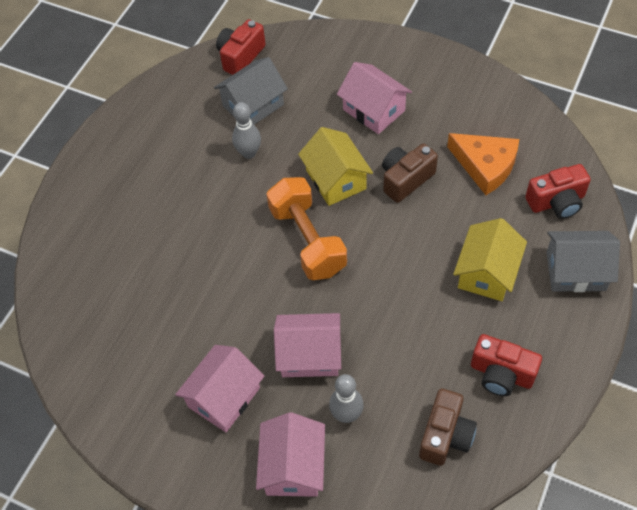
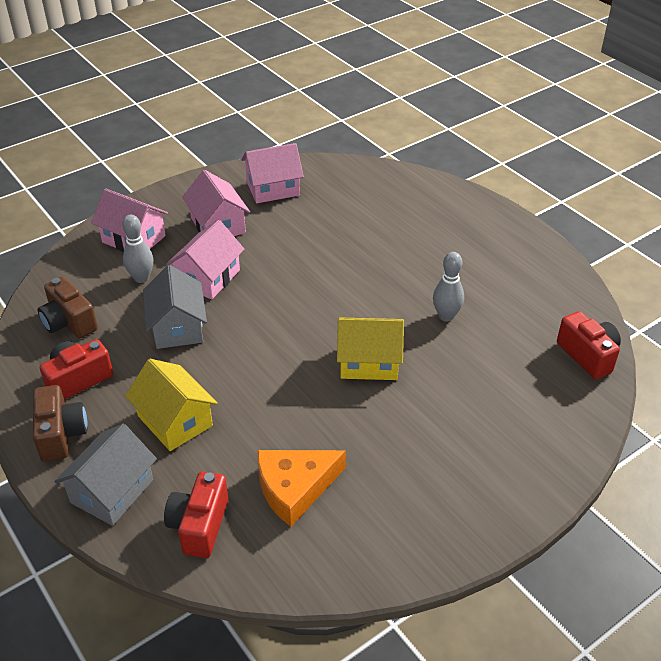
camera: 115 degrees right, 15 degrees down
grey house [214,57,288,125] -> grey house moved to [143,265,207,349]
orange dumbbell [267,177,347,280] -> none
pink house [337,62,412,134] -> pink house moved to [241,143,304,203]
brown camera [382,143,438,203] -> brown camera moved to [33,385,87,462]

